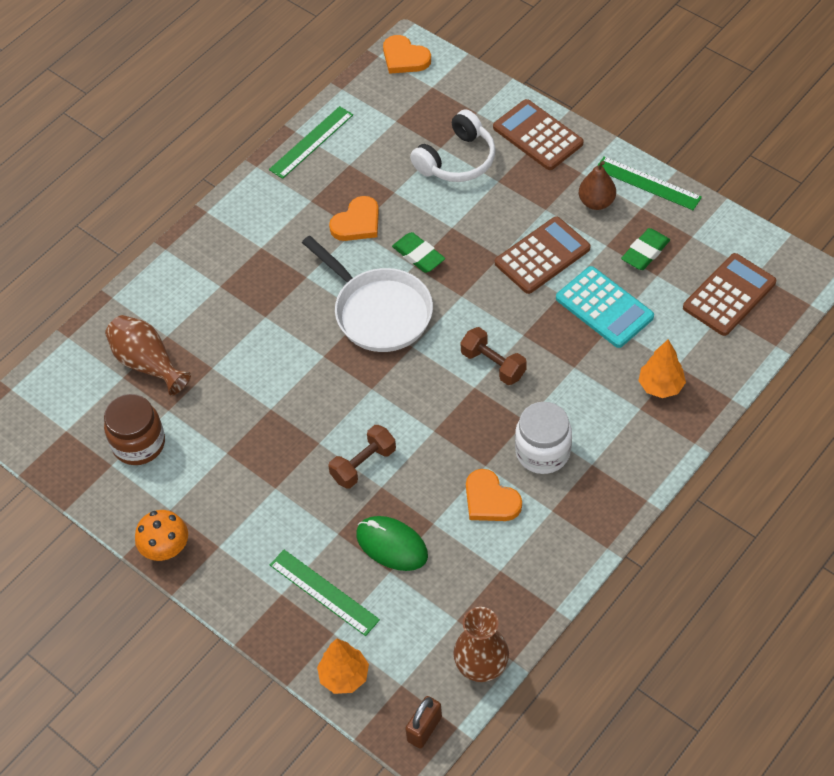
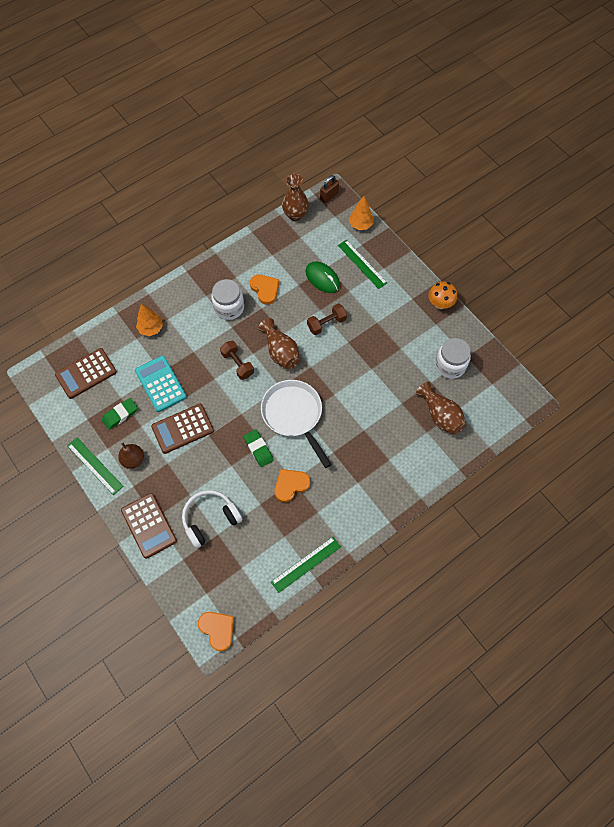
camera: 170 degrees left, 10 degrees up
brown jar [104,394,165,465] -> white jar [435,338,471,379]
none -> brown vase [258,318,300,369]

